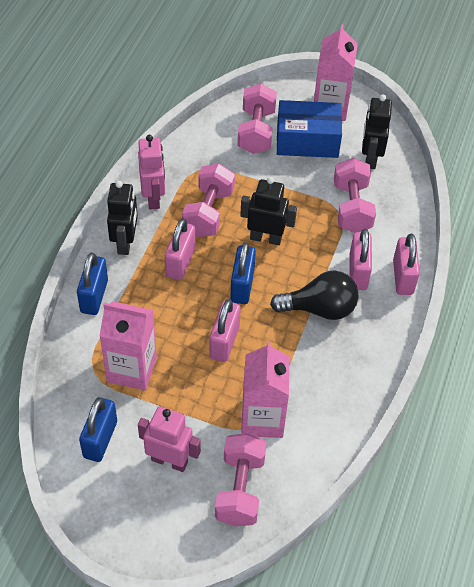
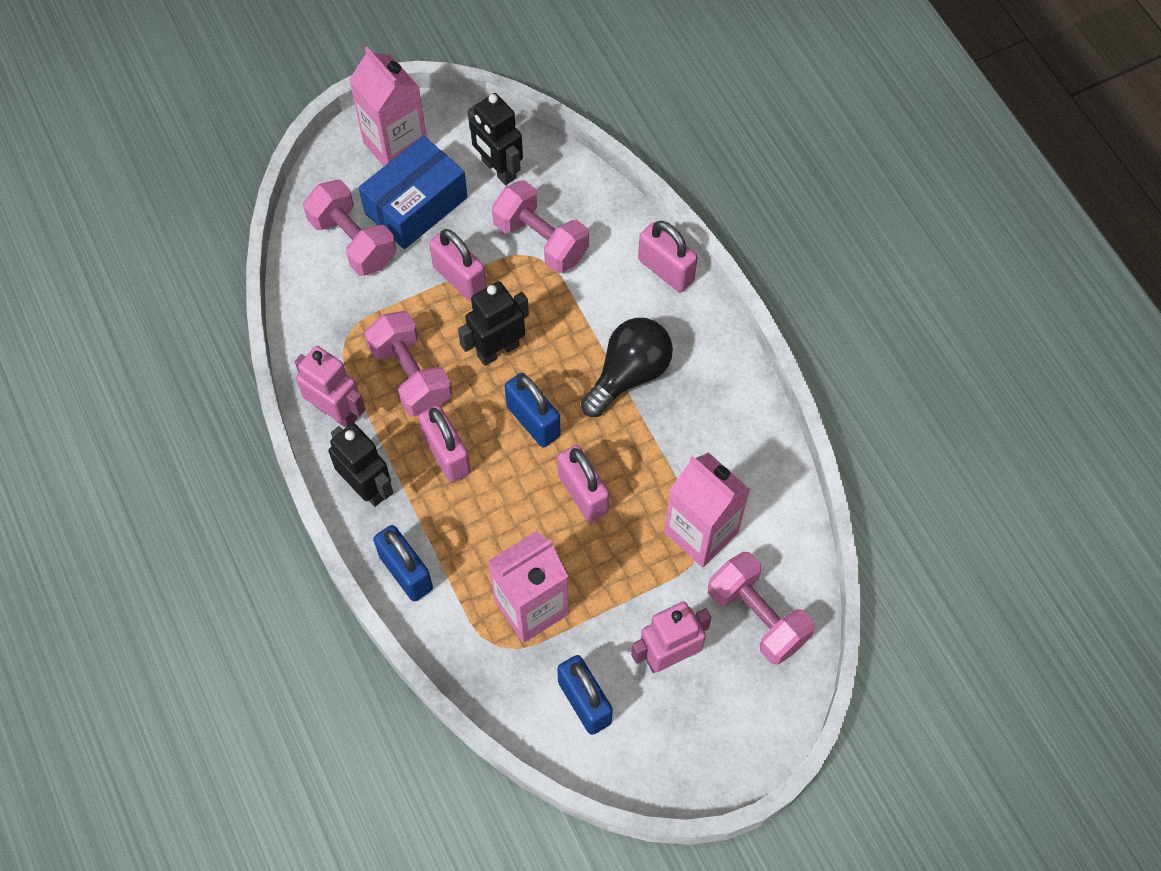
camera: 45 degrees left, 10 degrees up
pink padlock [349,229,372,290] -> pink padlock moved to [429,229,487,301]

